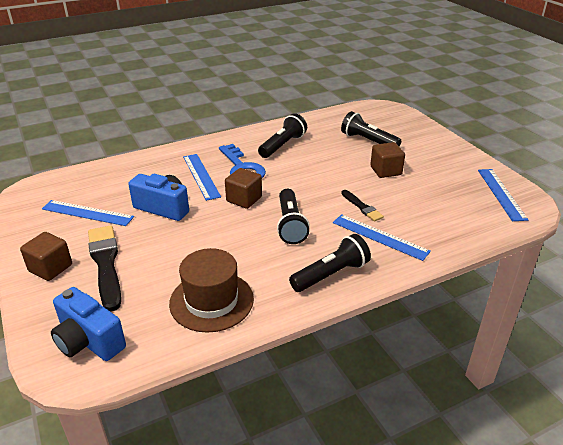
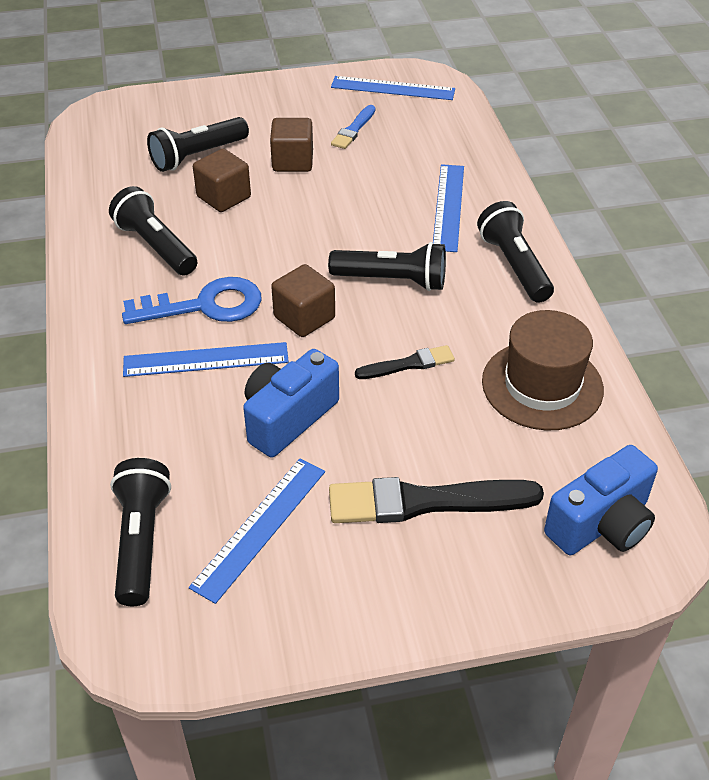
camera: 75 degrees left, 10 degrees up
brown cube [20,232,72,281] -> brown cube moved to [193,149,251,212]
blue ruler [333,214,431,261] -> blue ruler turned 45 degrees counterclockwise [433,164,464,252]
black brush [341,190,384,222] -> black brush moved to [355,345,455,379]
none -> black flashlight [110,458,171,606]
none -> blue brush [331,105,376,149]

